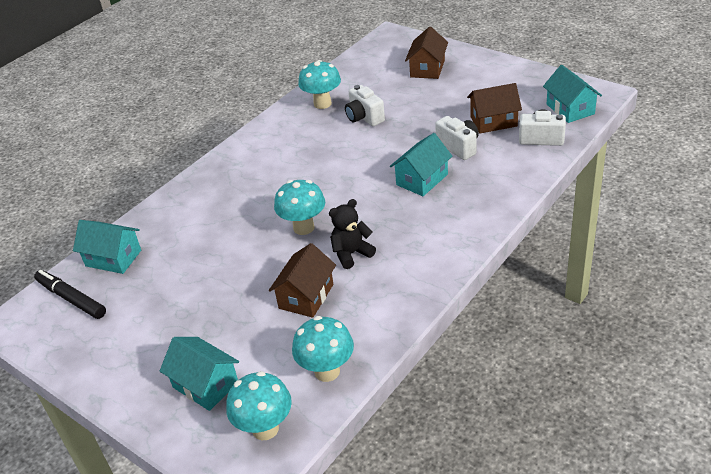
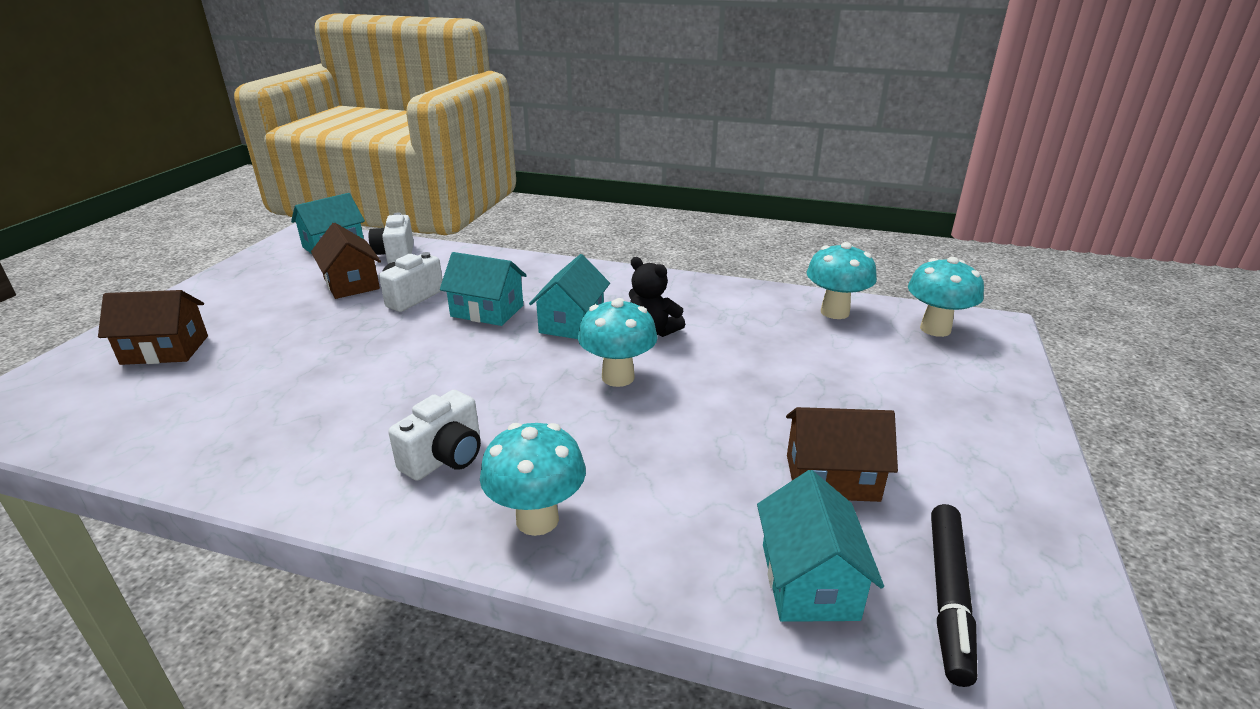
camera: 115 degrees left, 10 degrees down
turquoise house [160,337,239,411] -> turquoise house moved to [529,254,610,339]
brown house [269,243,336,318] -> brown house moved to [786,407,898,502]
turquoise mushroom [298,60,341,109] -> turquoise mushroom moved to [480,423,586,536]
white camera [345,85,385,126] -> white camera moved to [388,390,481,481]

